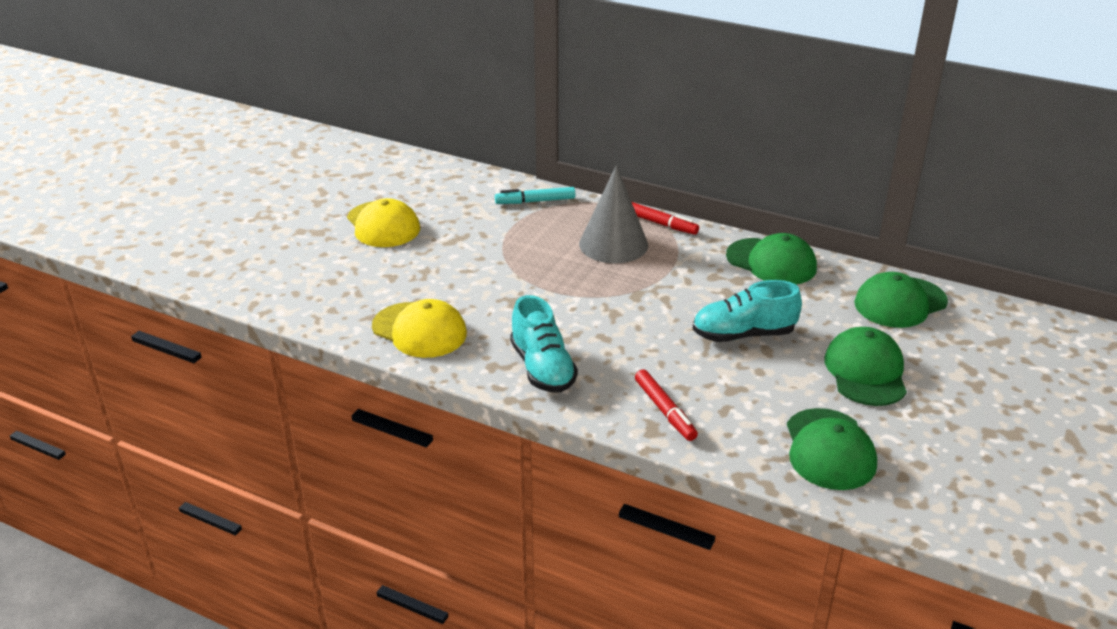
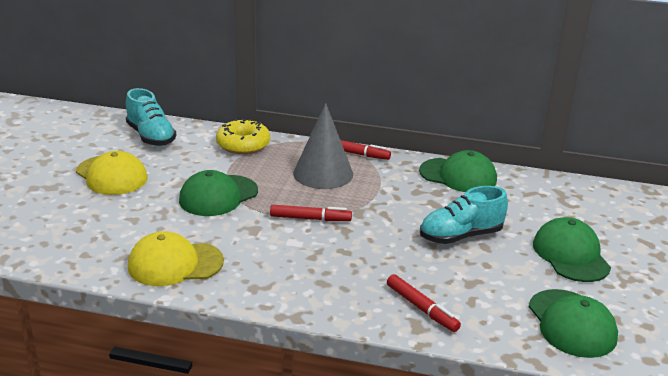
camera: 15 degrees left, 5 degrees down
yellow cap [372,299,467,358] -> yellow cap turned 150 degrees clockwise [128,231,224,286]
turquoise marker [495,187,575,204] -> yellow donut [216,119,270,154]
turquoise shoe [510,295,578,393] -> turquoise shoe moved to [126,88,176,146]
green cap [854,272,948,328] -> green cap moved to [179,170,258,216]
none -> red marker [270,205,352,221]

